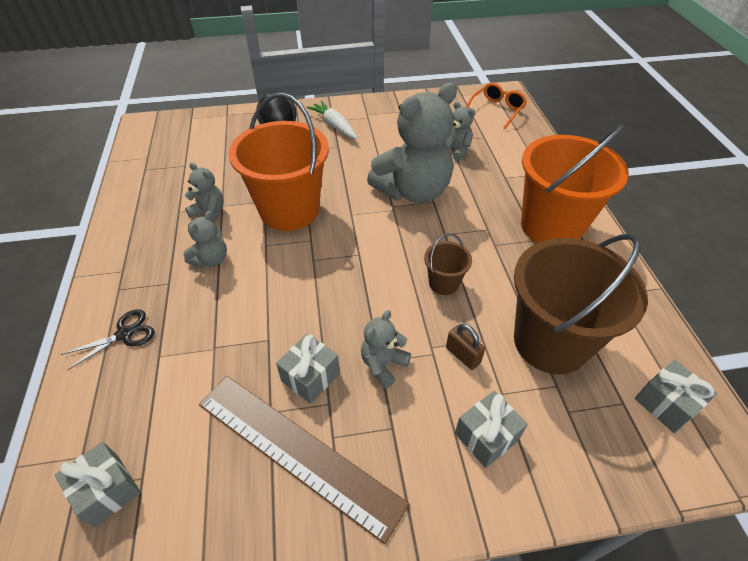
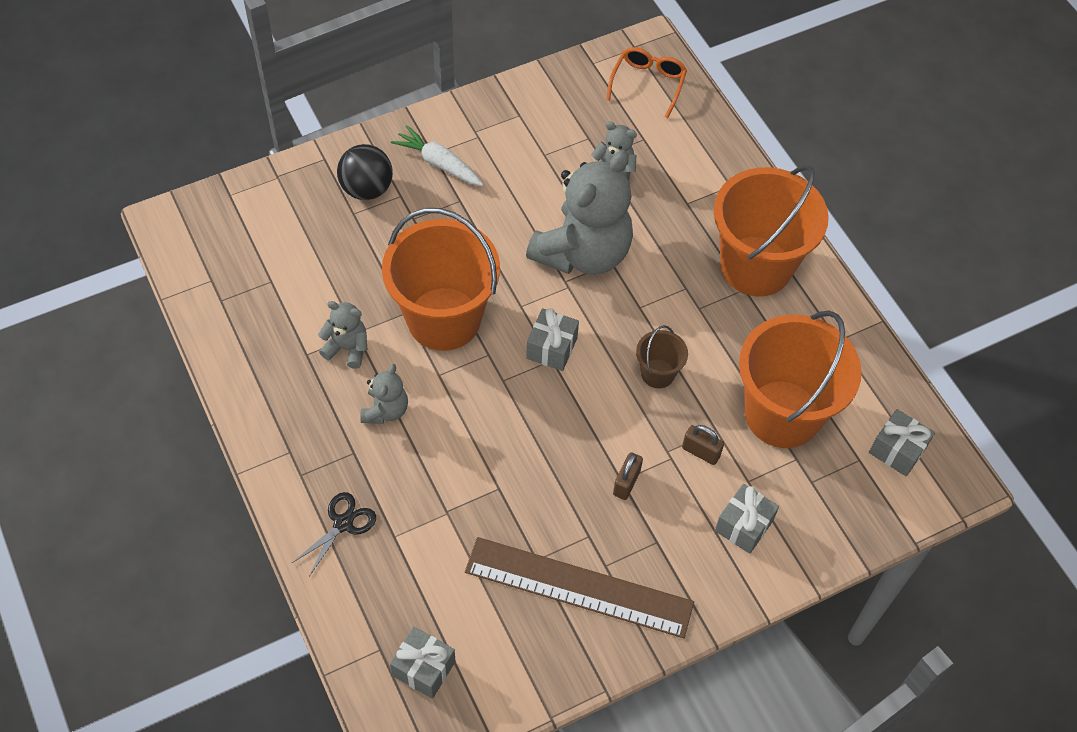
camera: 20 degrees left, 10 degrees up
grey gift [276,334,340,404] -> grey gift moved to [526,308,579,371]
grey teddy bear [361,310,411,388] -> brown padlock [613,452,643,500]
brown bucket [514,234,648,374] -> orange bucket [739,311,862,448]

